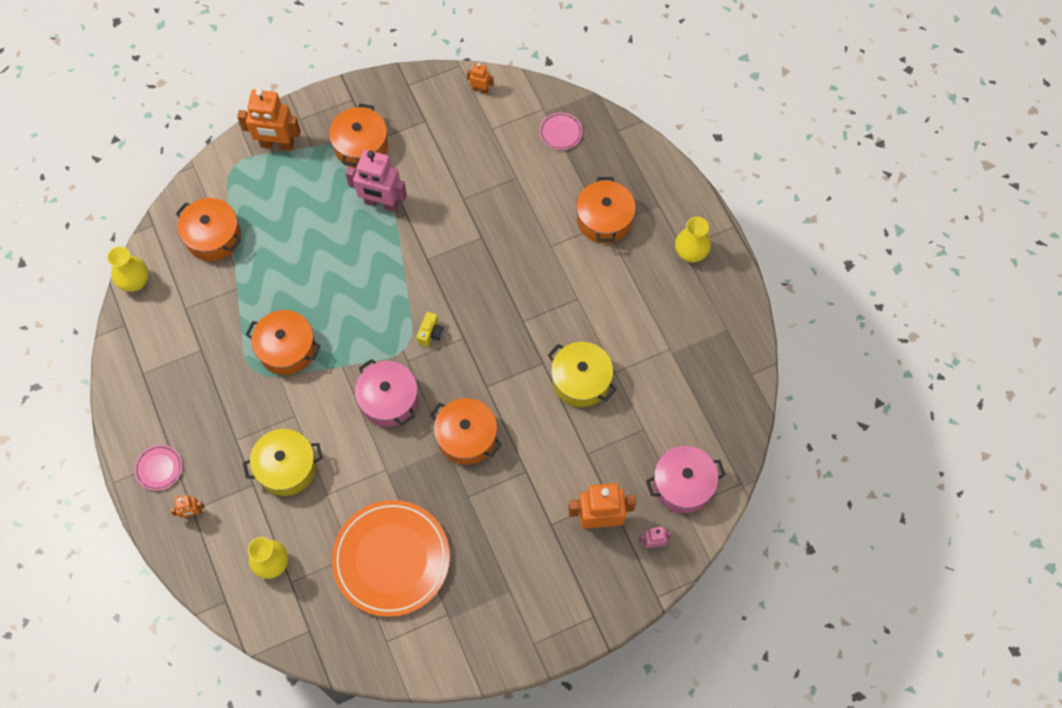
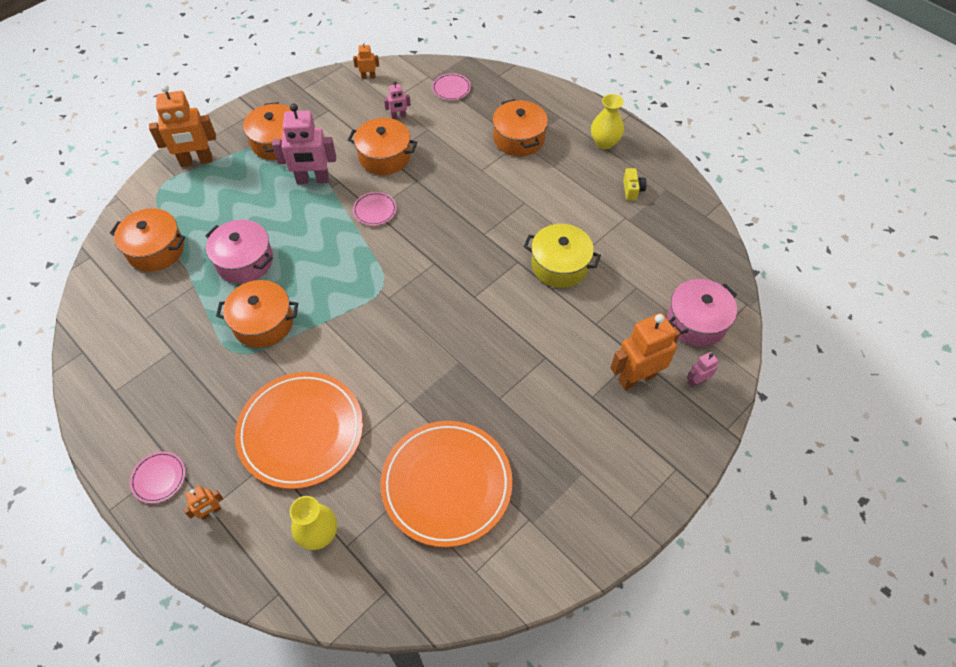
camera: 20 degrees left, 10 degrees down
yellow vase [107,246,149,292] -> none
yellow pot [243,429,323,496] -> orange plate [235,372,363,489]
pink pot [355,359,418,427] -> pink pot moved to [205,220,273,284]
yellow camera [416,312,444,347] -> yellow camera moved to [623,168,647,201]
orange pot [430,398,502,465] -> orange pot moved to [348,118,417,175]
none -> pink plate [353,192,397,226]
none -> pink robot [384,81,411,119]

